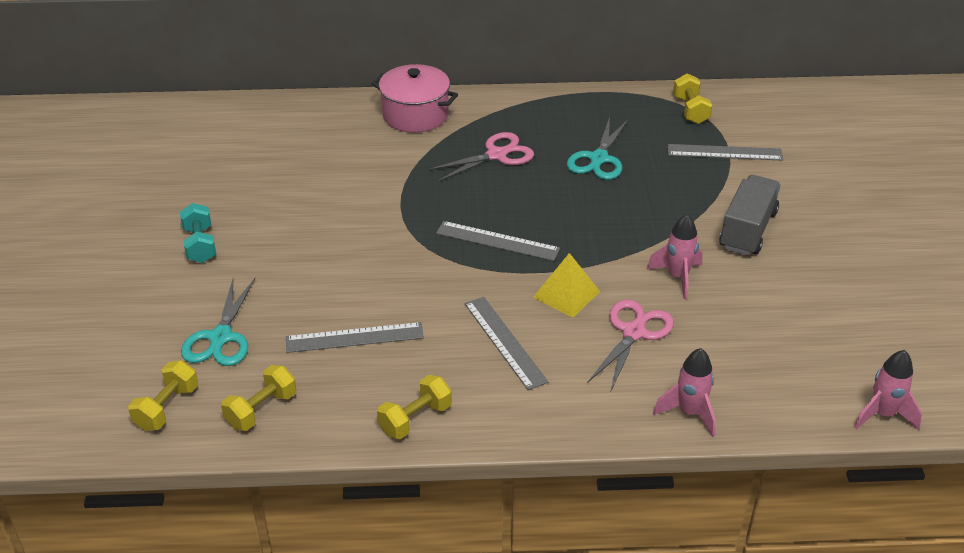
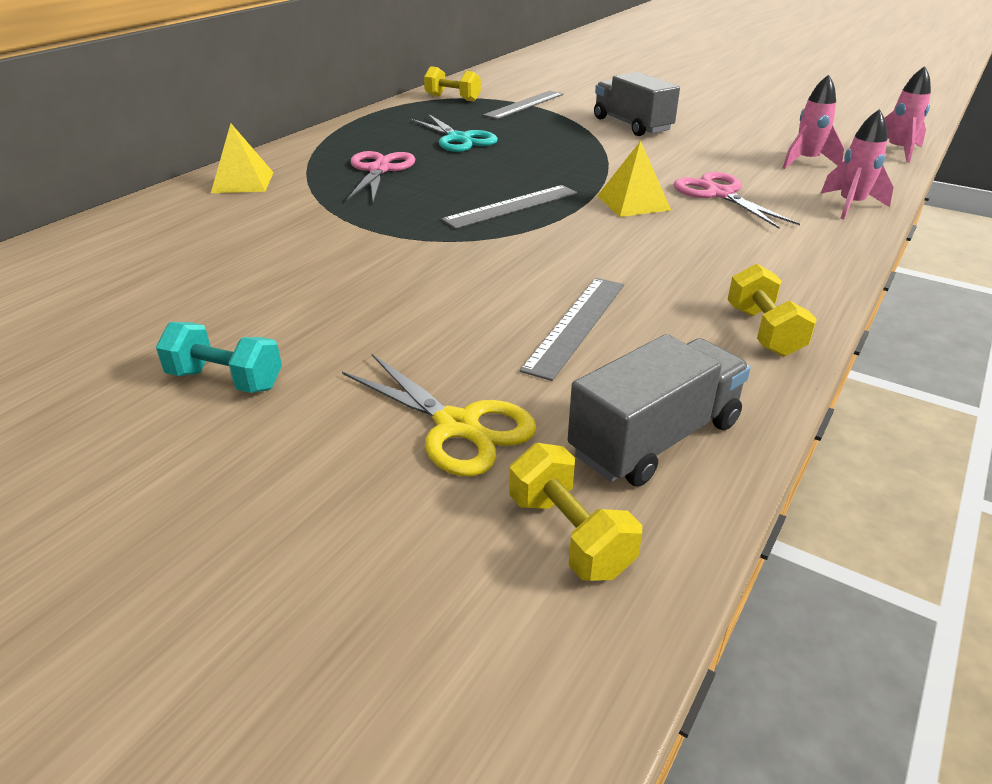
camera: 55 degrees left, 5 degrees down
turquoise scissors [181,278,255,366] -> yellow scissors [342,354,537,476]
yellow dumbbell [221,365,297,431] -> grey truck [568,334,751,486]
pink pot [372,64,458,133] -> yellow pyramid [211,123,274,193]
grey ruler [464,297,548,390] -> none
pink rocket [646,214,703,299] -> pink rocket moved to [783,74,844,169]

